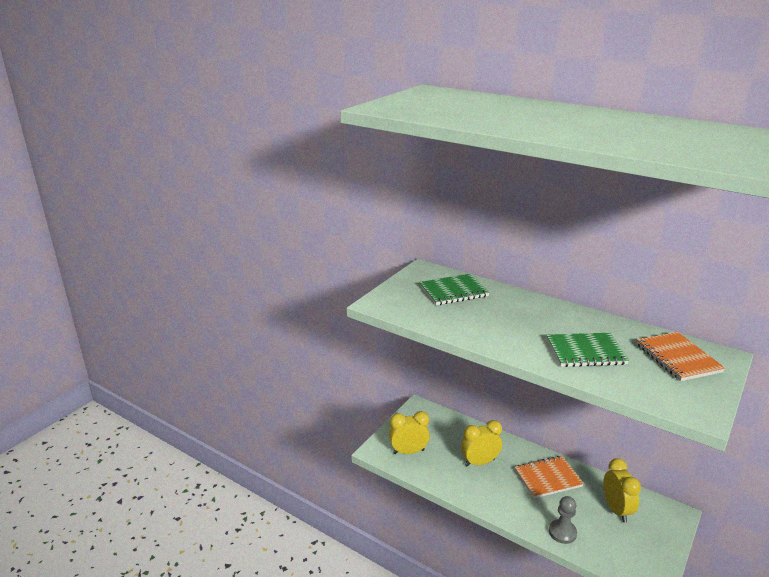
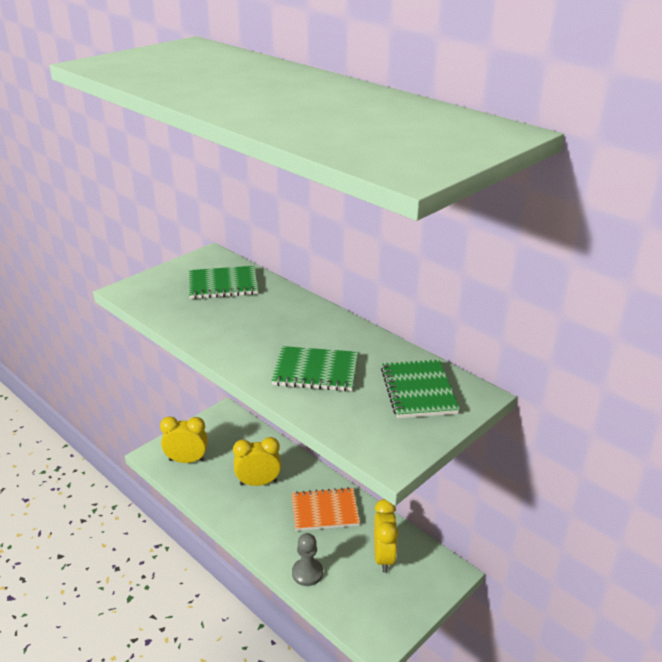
camera: 10 degrees right, 5 degrees up
orange notebook [636,332,725,381] -> green notebook [381,359,460,418]

